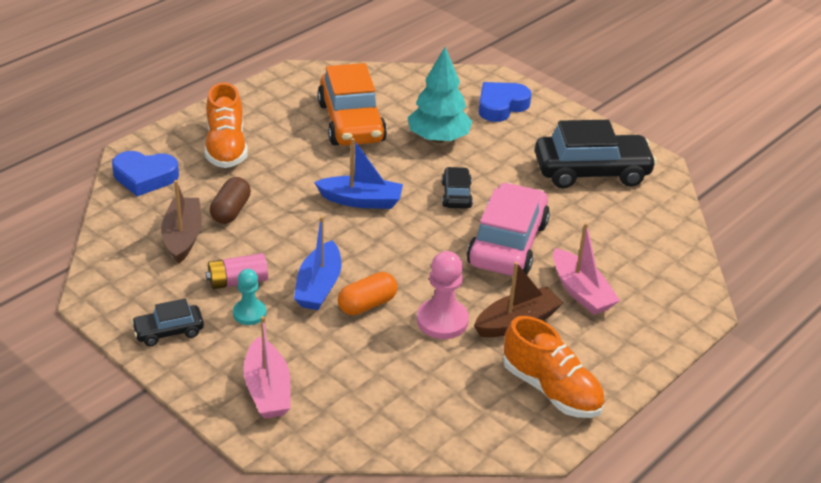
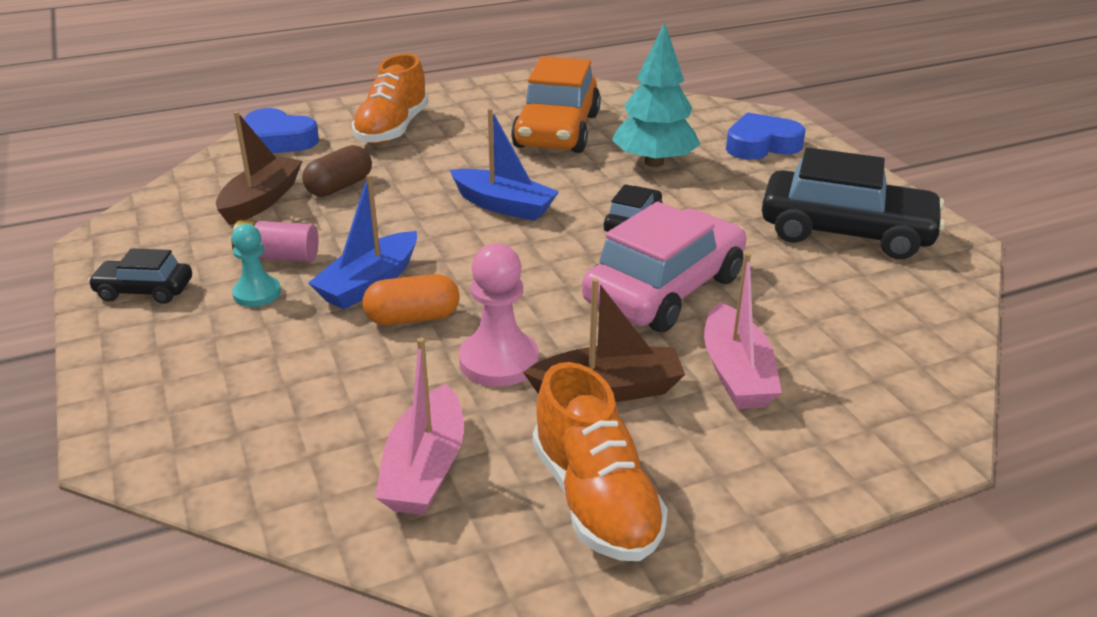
camera: 25 degrees right, 5 degrees down
pink boat [244,316,291,419] -> pink boat moved to [375,337,464,515]

